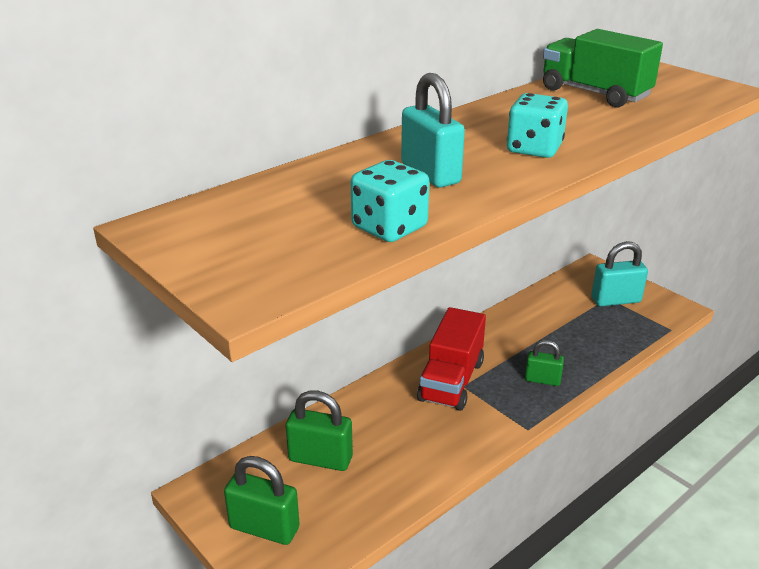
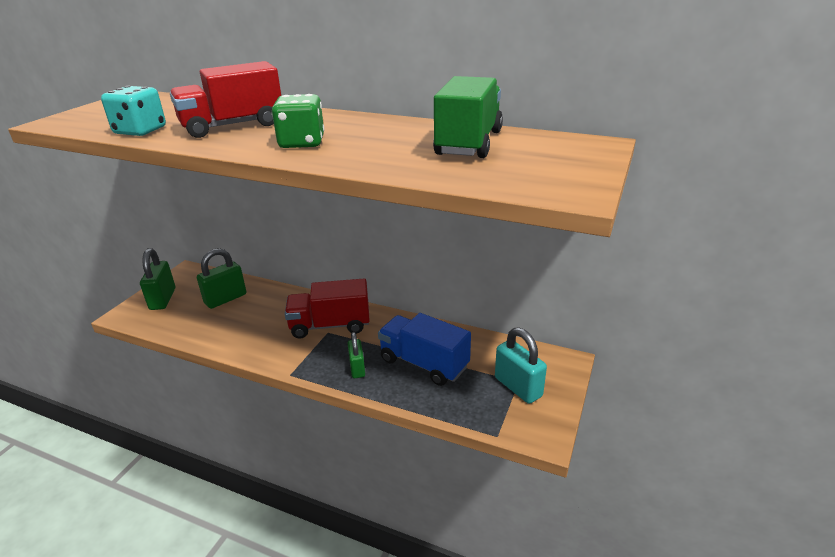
camera: 65 degrees right, 0 degrees up
green padlock [286,391,353,471] -> green padlock turned 60 degrees clockwise [197,248,246,309]
turquoise padlock [401,73,465,188] -> red truck [170,61,281,138]
turquoise dice [507,93,568,158] -> green dice [272,94,324,148]
none -> blue truck [378,313,471,386]

